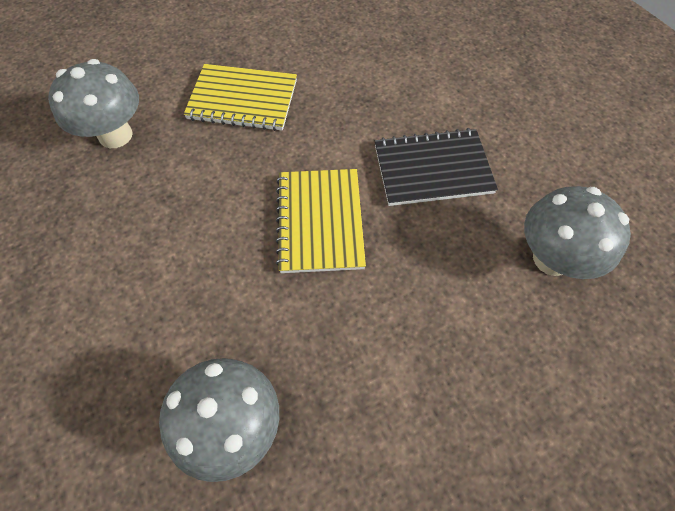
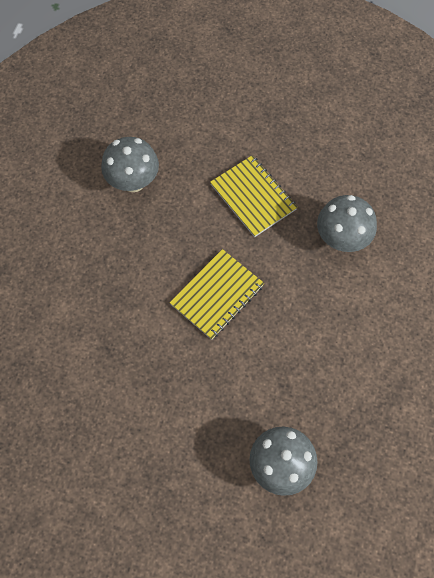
camera: 135 degrees left, 5 degrees up
yellow notebook [184,64,297,131] -> yellow notebook moved to [210,155,298,237]
black notebook [375,128,498,206] -> none

